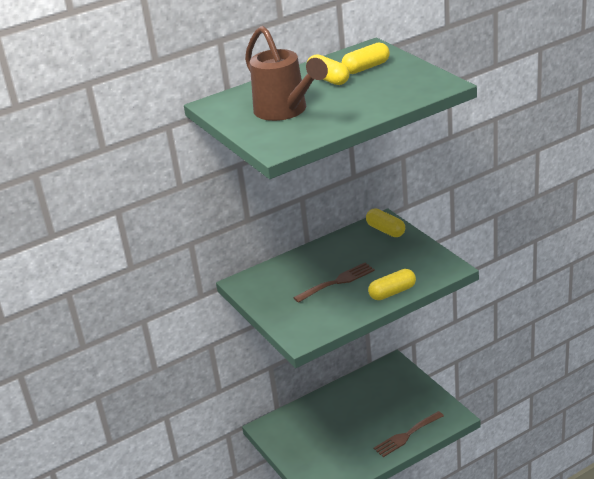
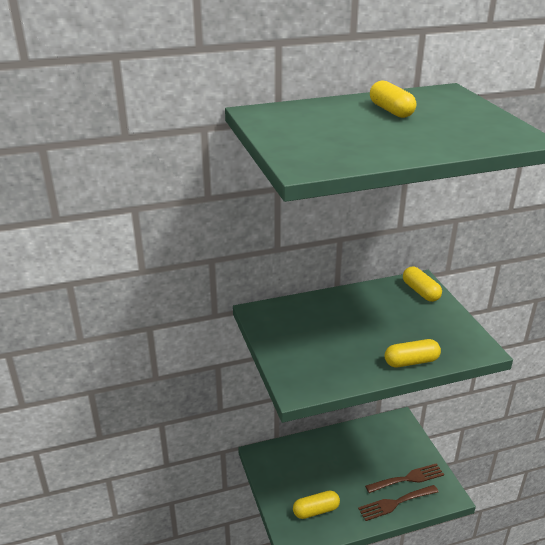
camera: 10 degrees right, 0 degrees up
brown watering can [245,26,328,121] -> none
brown fork [293,263,375,303] -> brown fork moved to [365,463,444,493]
yellow capsule [341,42,390,74] -> yellow capsule moved to [293,490,340,519]

